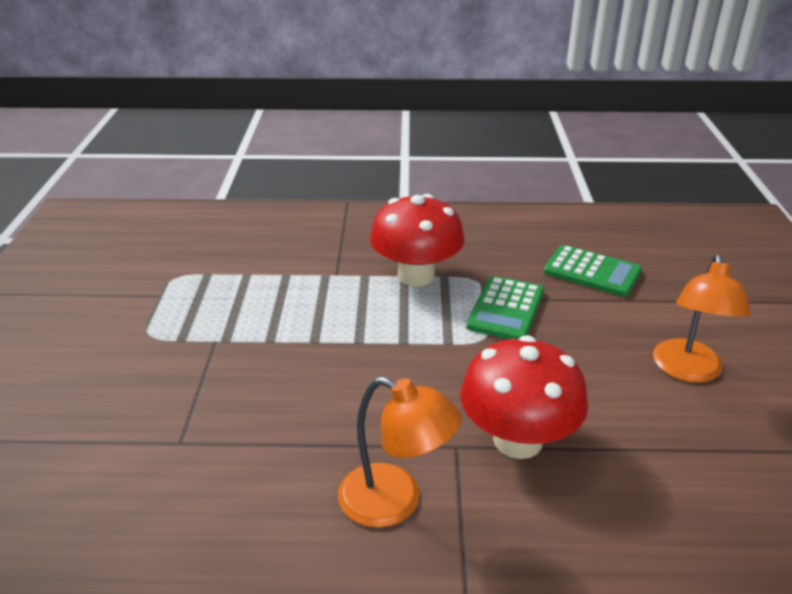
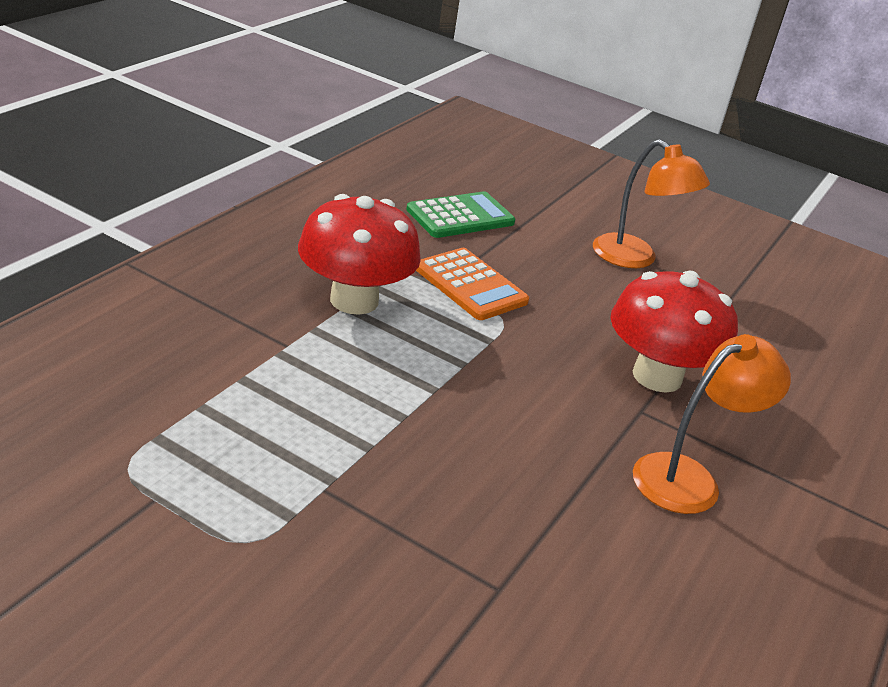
camera: 65 degrees left, 0 degrees up
green calculator [466,276,544,339] -> orange calculator [416,248,529,320]

